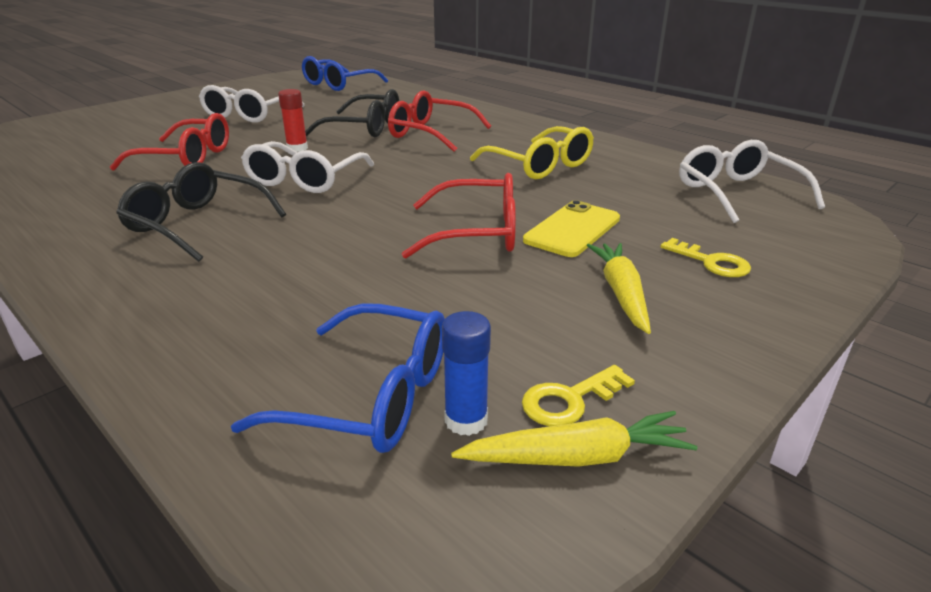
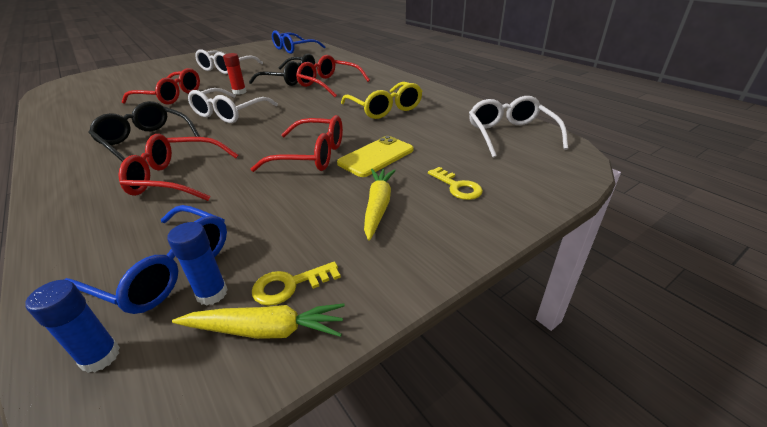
camera: 10 degrees right, 5 degrees up
none -> blue glue stick [25,280,120,373]
none -> red glasses [119,134,238,201]

